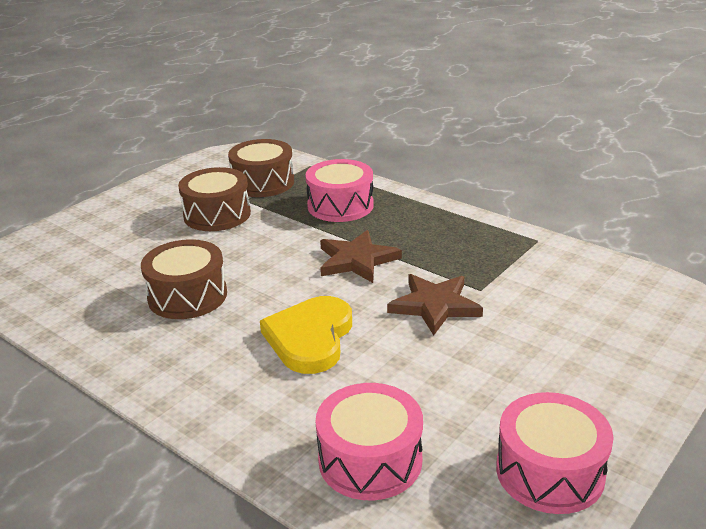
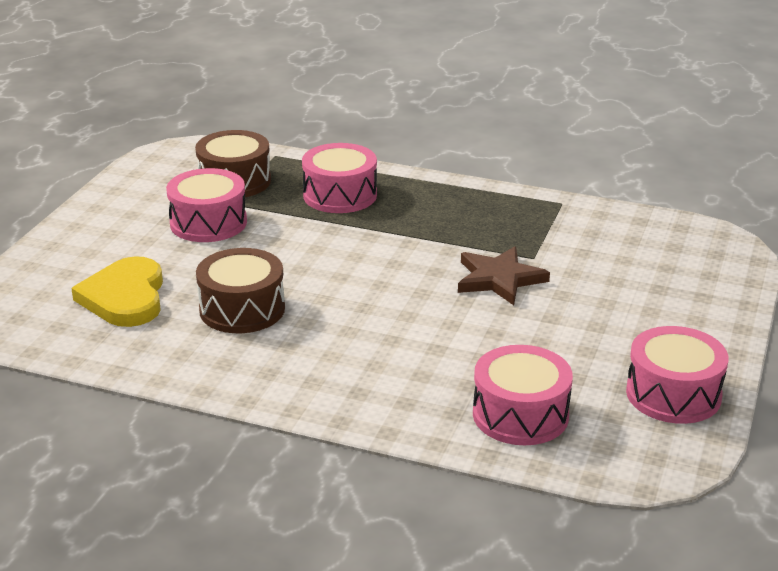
camera: 20 degrees left, 0 degrees up
brown drum [178,167,251,231] -> pink drum [166,168,247,242]
yellow heart [260,296,352,374] -> yellow heart moved to [71,256,163,327]
brown star [320,230,402,283] -> none

